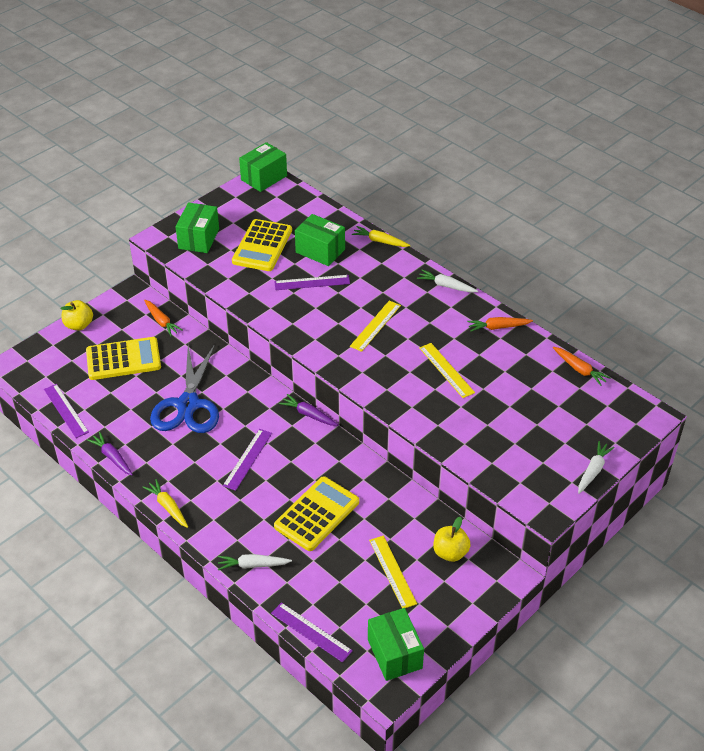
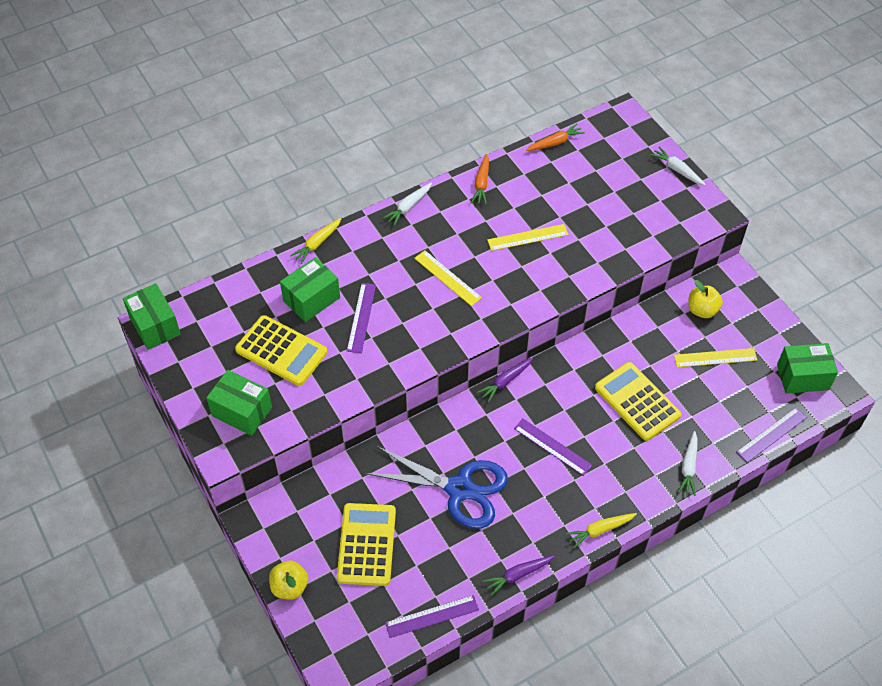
camera: 75 degrees left, 10 degrees up
orange carrot [144,300,183,336] -> none

